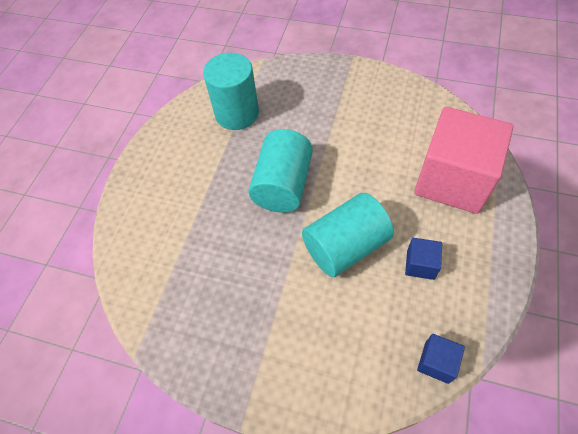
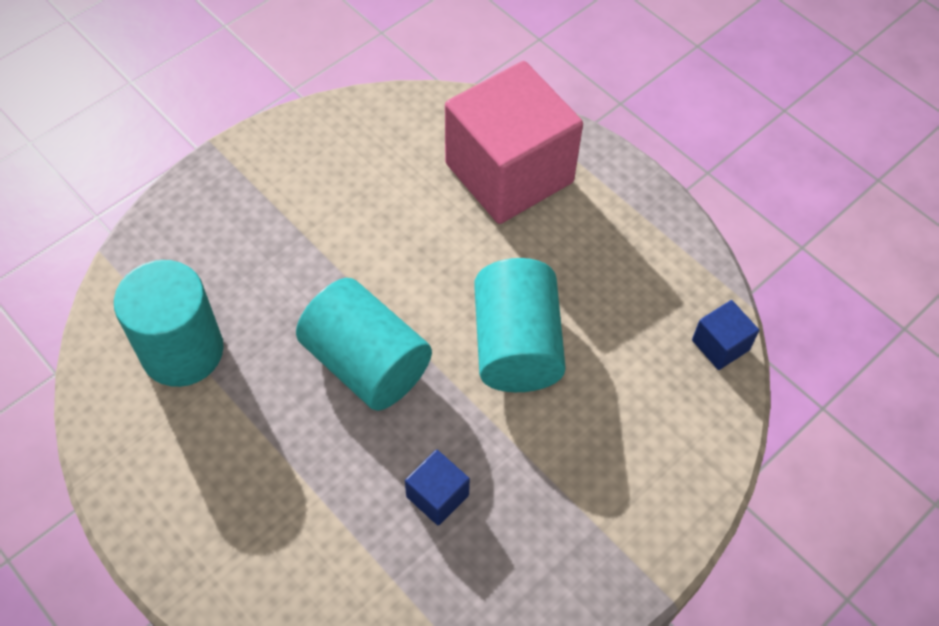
camera: 65 degrees left, 0 degrees up
blue cube [405,238,442,280] -> blue cube moved to [405,450,470,526]

